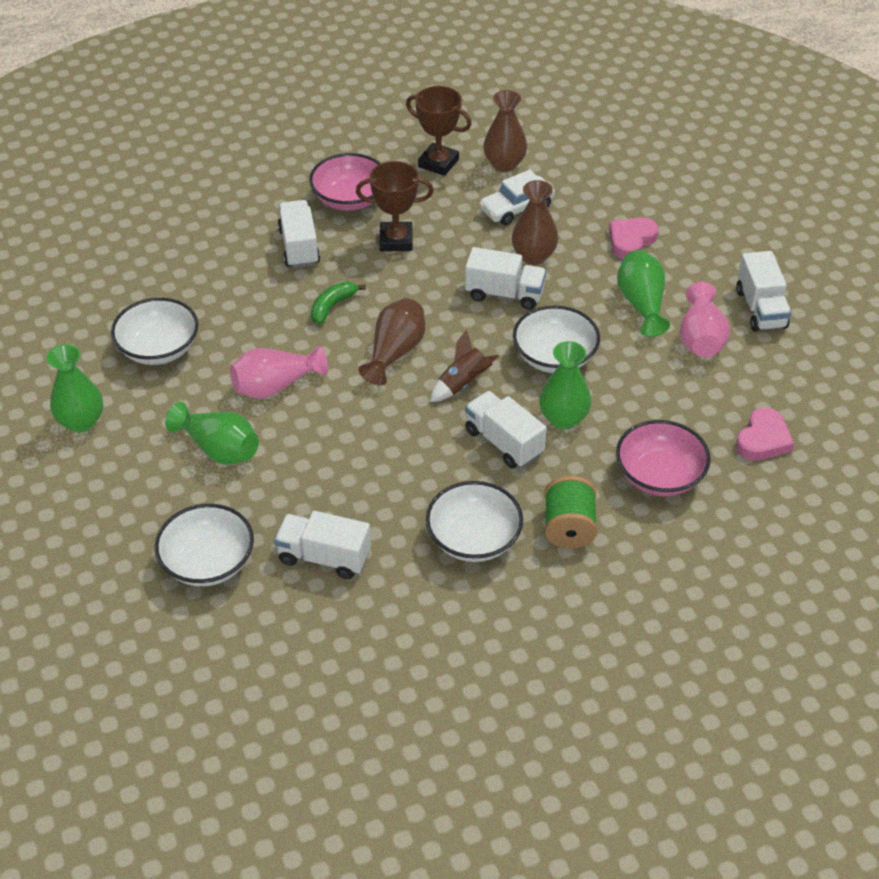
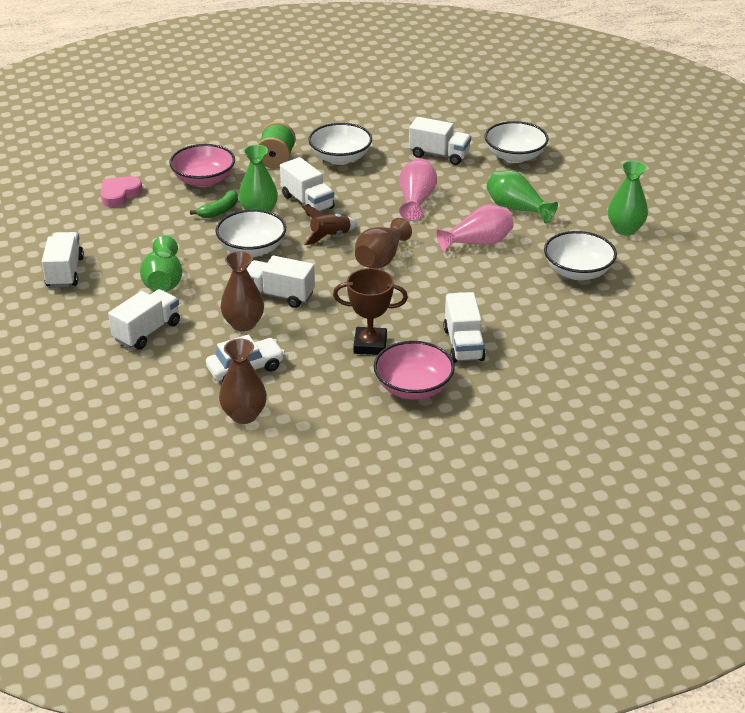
camera: 175 degrees left, 10 degrees down
green banana [311,282,366,324] -> green banana moved to [190,190,238,218]
brown trophy [406,86,472,176] -> none
pink heart [609,217,658,259] -> white truck [108,289,180,349]
pink vase [680,281,730,358] -> pink vase moved to [399,158,437,221]

